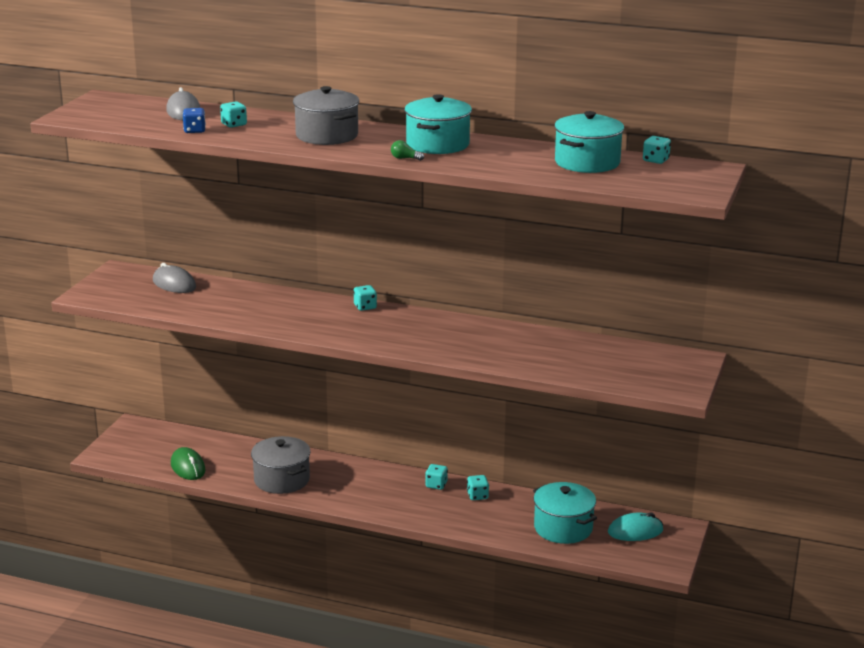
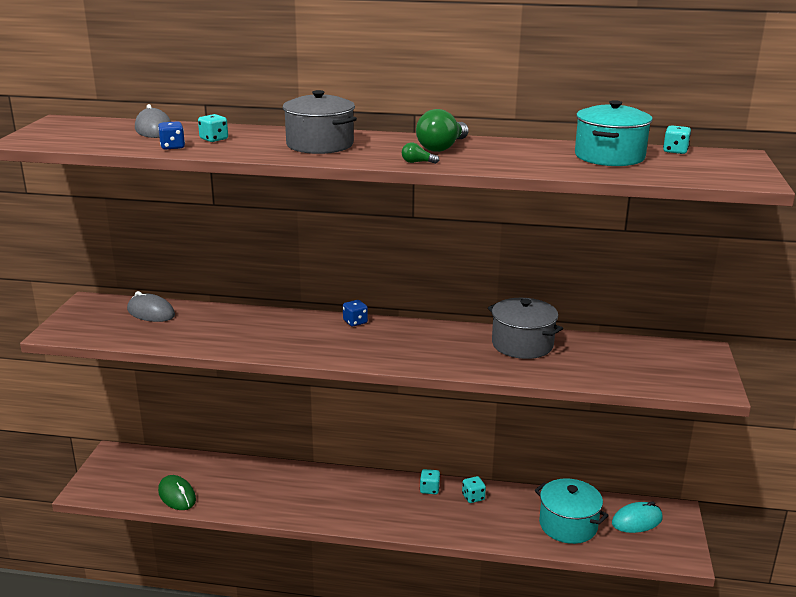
camera: 10 degrees left, 0 degrees up
grey pot [251,436,311,494] -> grey pot moved to [488,298,563,359]
turquoise dice [353,285,377,311] -> blue dice [343,300,368,326]
turquoise pot [404,94,472,154] -> green light bulb [416,109,469,152]

